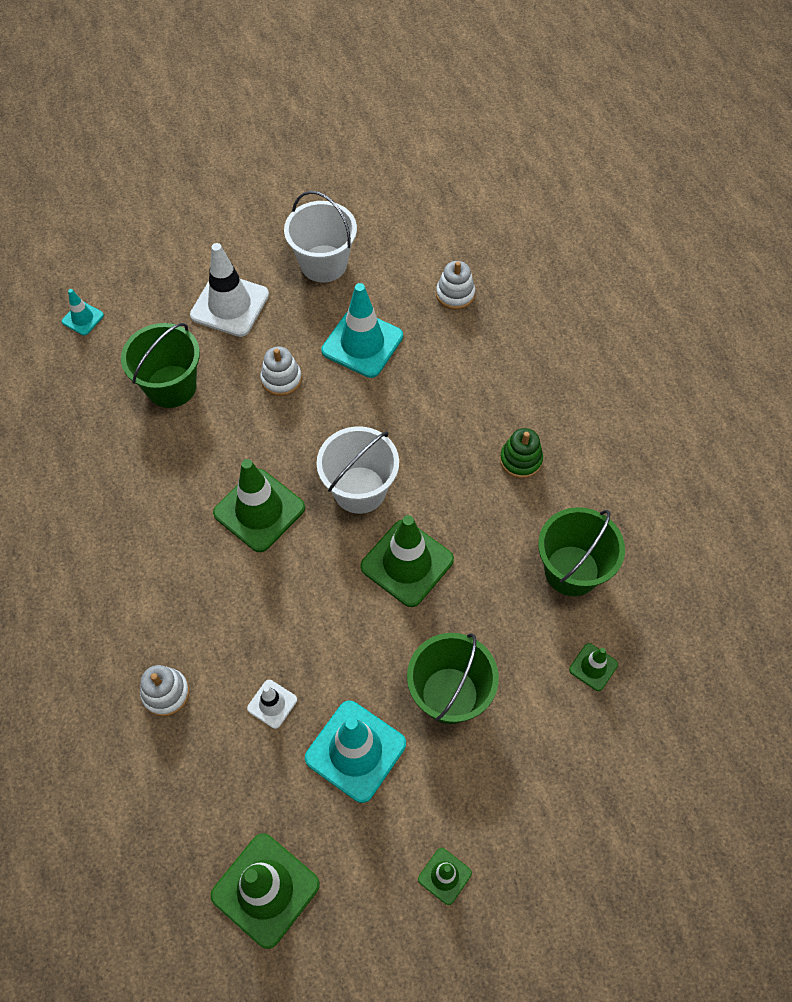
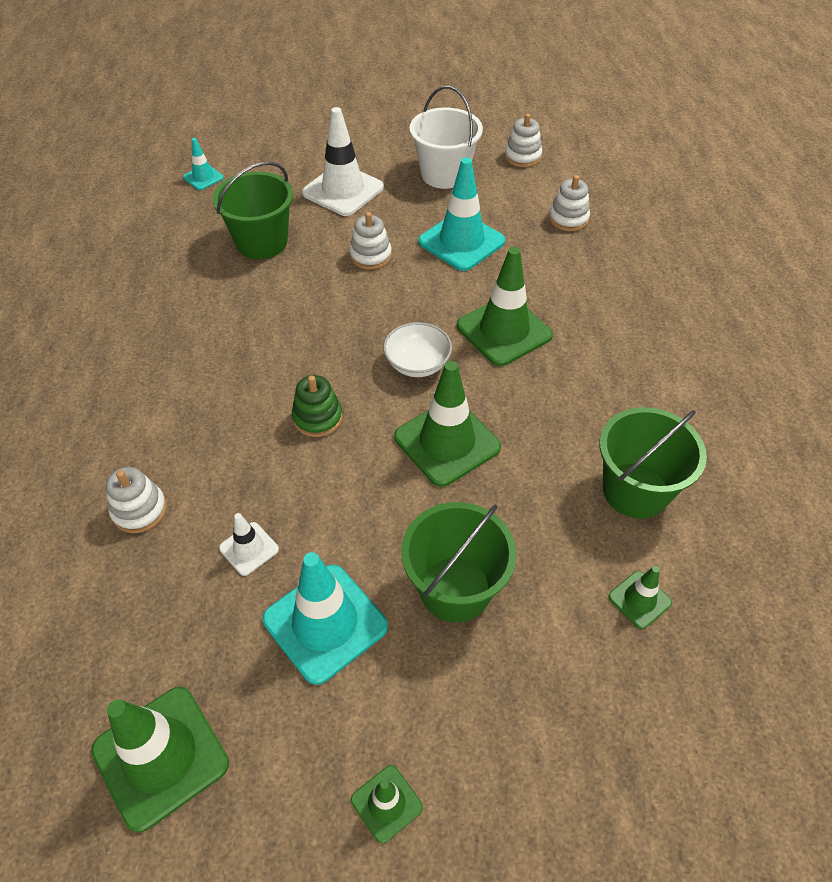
camera: 15 degrees right, 10 degrees down
green traffic cone [213,459,305,552] -> green traffic cone moved to [457,247,553,366]
white bucket [317,426,399,514] -> white bowl [383,322,452,377]
green stacking toy [500,428,543,478] -> green stacking toy moved to [292,375,343,437]
none -> white stacking toy [504,114,542,167]

